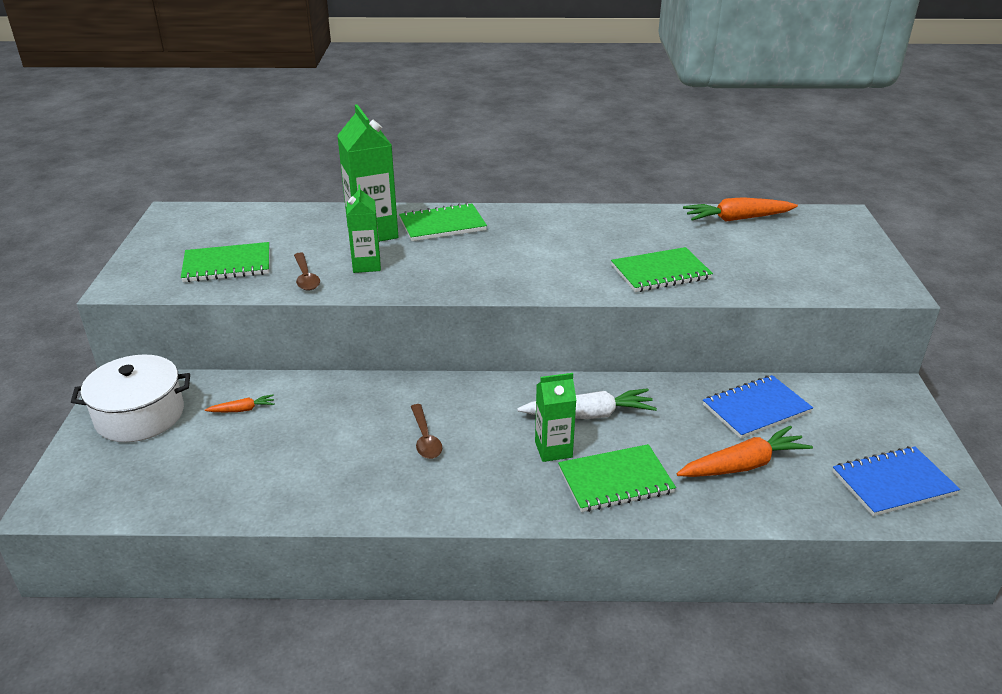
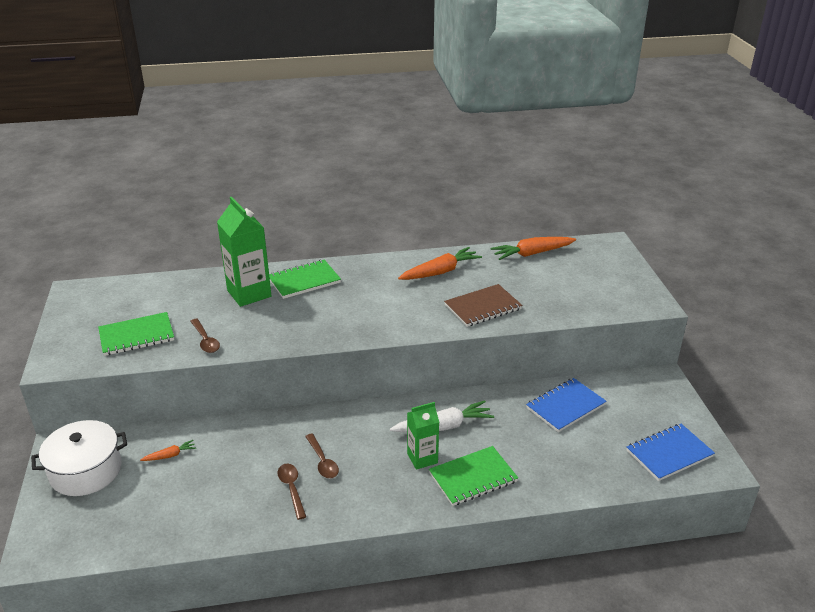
camera: 10 degrees left, 0 degrees up
green carton [347,185,381,273] -> none
green notebook [611,247,713,292] -> brown notebook [444,284,522,327]
orange carrot [677,426,813,477] -> orange carrot moved to [398,247,482,280]
none -> brown spoon [277,464,306,520]

